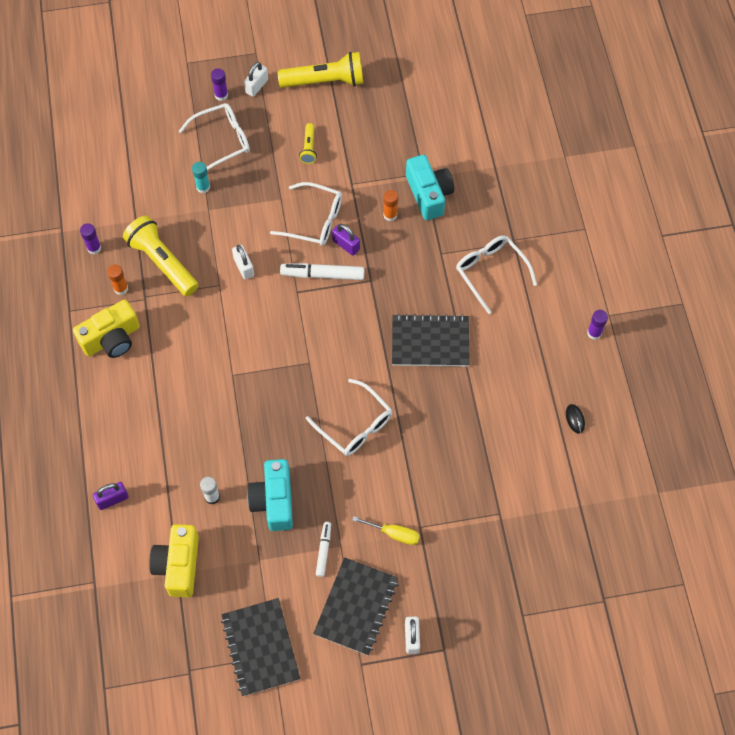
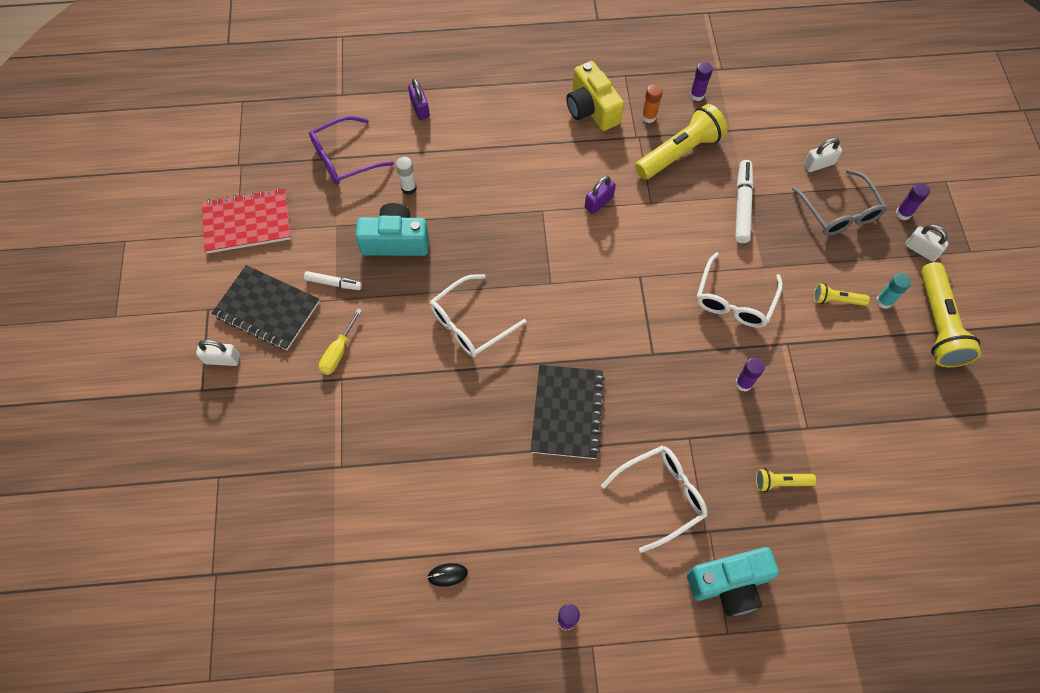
camera: 95 degrees right, 0 degrees up
yellow camera [149,524,199,597] -> purple glasses [309,116,394,185]
white glasses [178,103,250,170] -> grey glasses [792,169,887,236]
turquoise glue stick [192,162,210,193] -> turquoise glue stick moved to [876,273,911,309]
black notebook [221,598,300,696] -> red notebook [202,188,291,253]
white padlock [232,245,254,280] -> white padlock moved to [804,138,842,172]
white marker [280,263,365,280] -> white marker moved to [735,160,754,243]
purple padlock [332,224,360,256] -> purple padlock moved to [585,176,616,214]
orange glue stick [383,190,398,221] -> purple glue stick [735,358,765,392]
turquoise camera [406,155,454,220] -> turquoise camera moved to [687,547,779,616]
none -> yellow flashlight [755,468,816,492]

